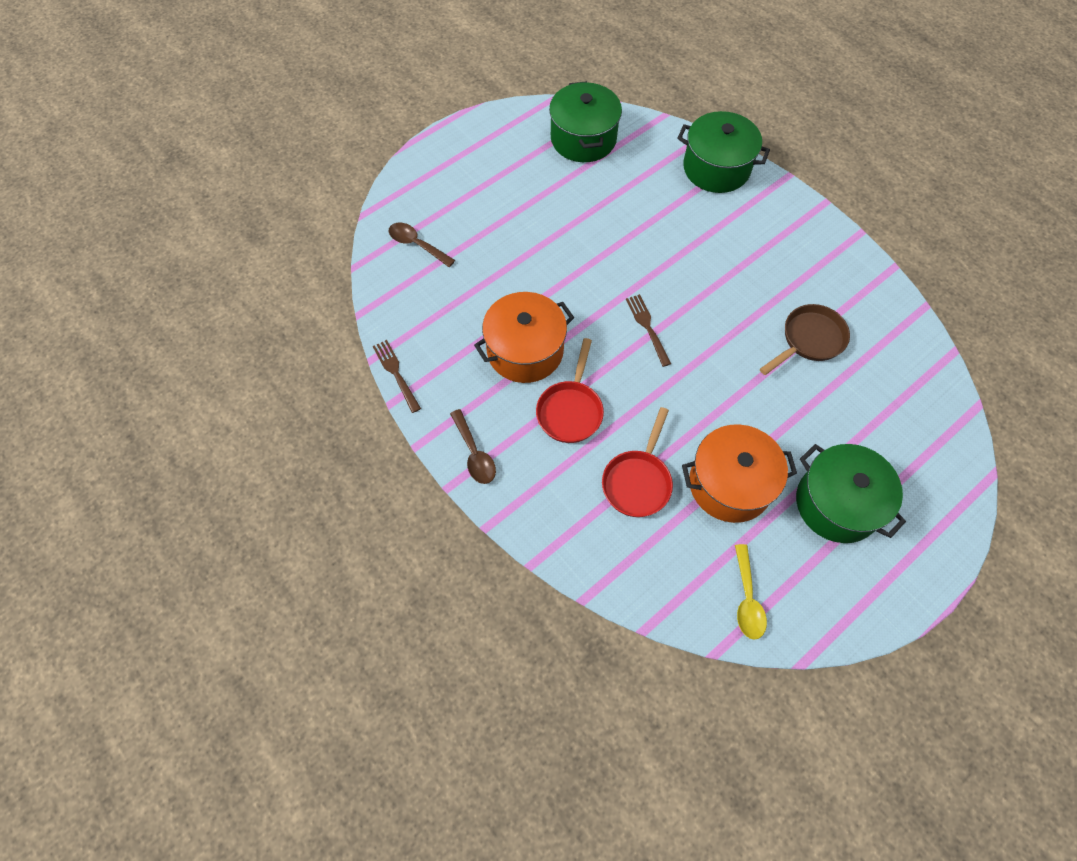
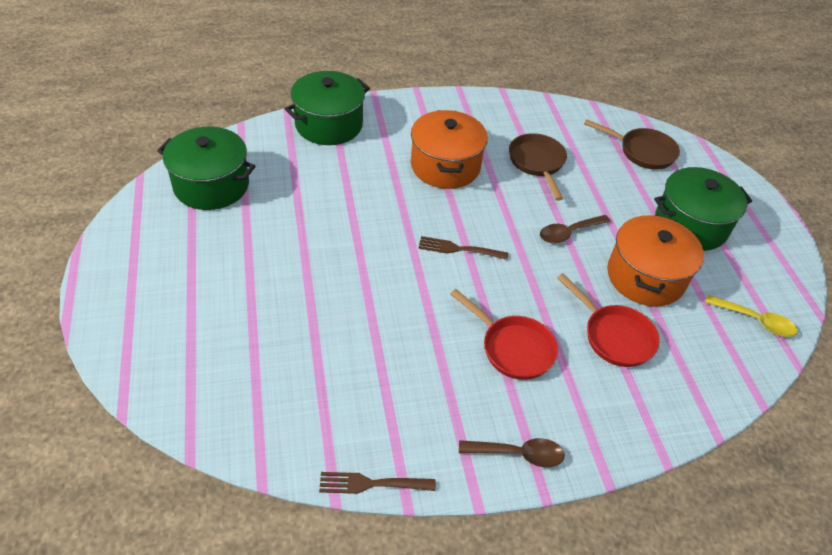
camera: 65 degrees left, 15 degrees down
brown spoon [389,223,455,267] -> brown spoon moved to [540,215,611,243]
orange pot [474,292,574,383] -> orange pot moved to [411,110,488,189]
none -> brown pan [584,119,680,170]

